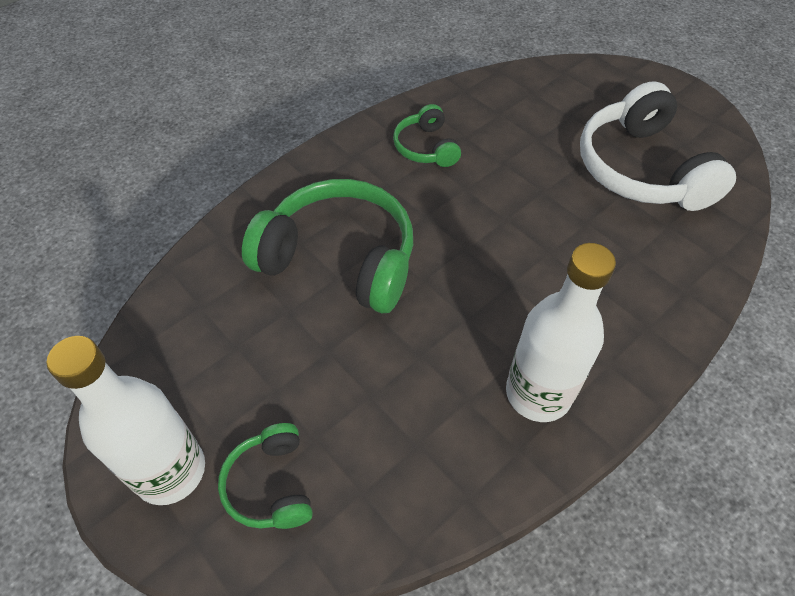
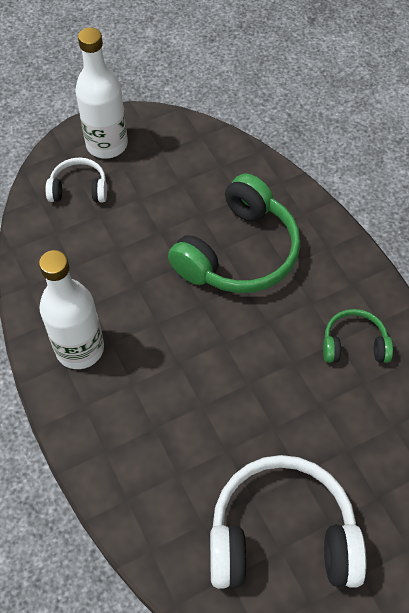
camera: 105 degrees right, 5 degrees up
green headphones [218,423,313,529] -> white headphones [46,157,107,202]

